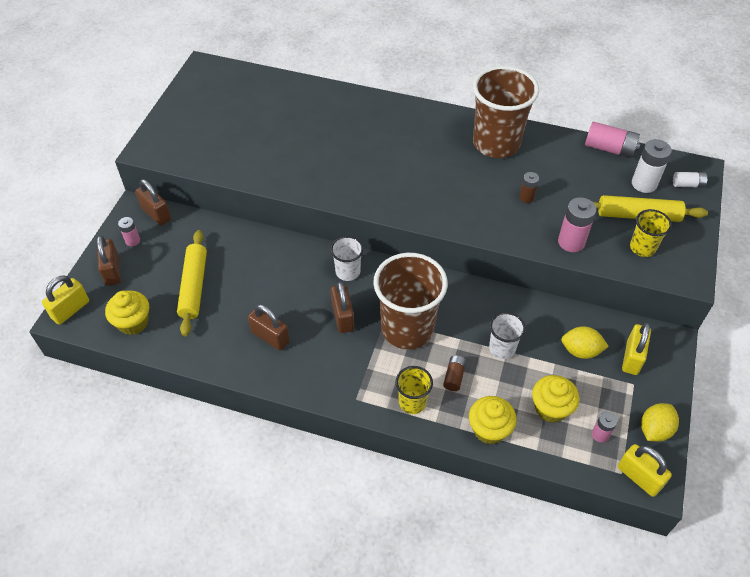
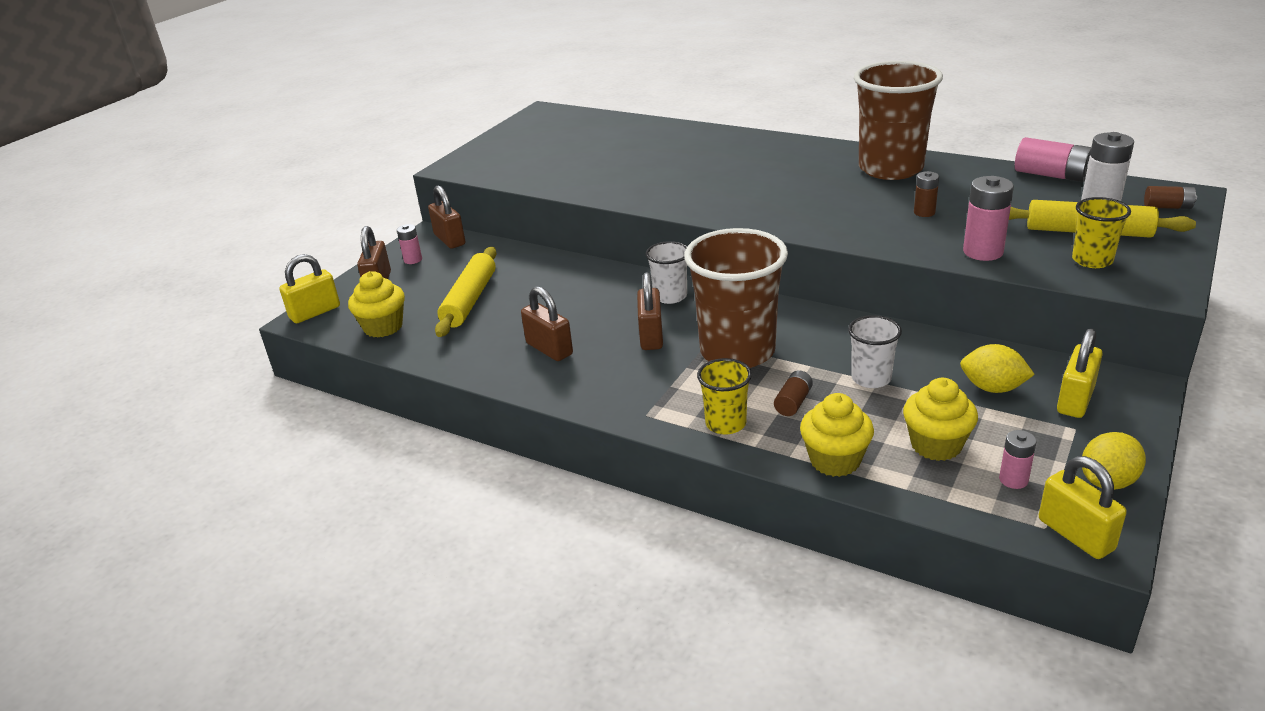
camera: 15 degrees right, 20 degrees down
white battery [673,172,708,188] -> brown battery [1144,186,1197,209]

